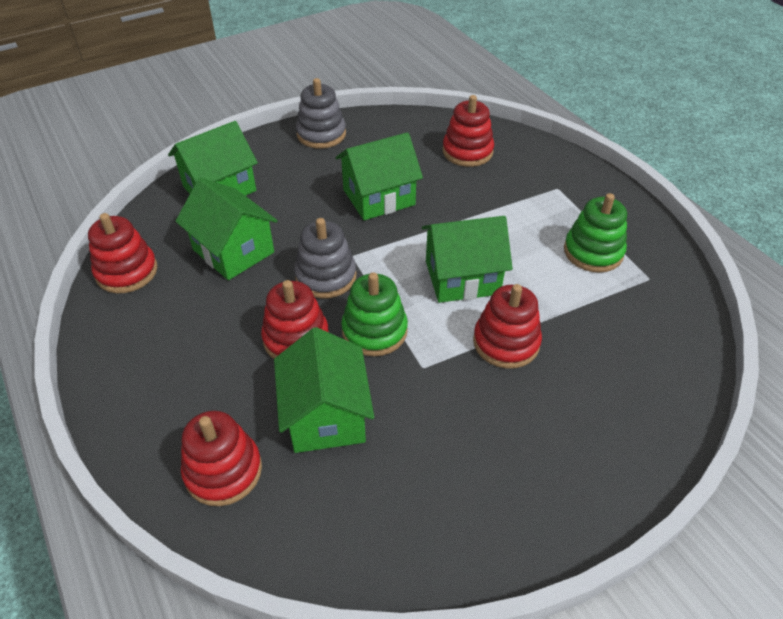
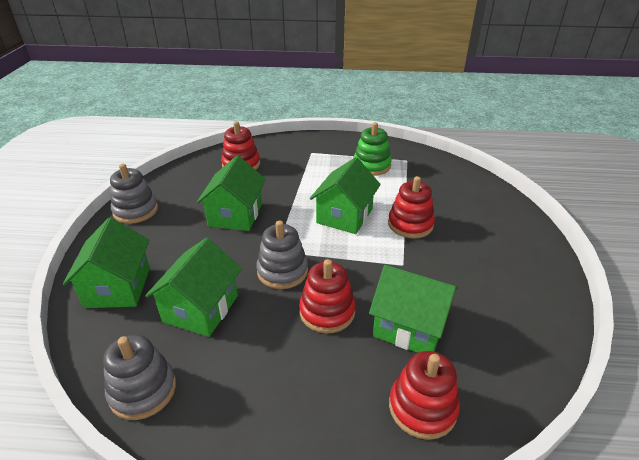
camera: 55 degrees left, 10 degrees down
red stacking toy [88,213,158,293] -> grey stacking toy [103,335,176,420]
green house [175,178,278,280] -> green house turned 60 degrees counterclockwise [145,237,242,337]
green stacking toy [341,272,408,356] -> none

